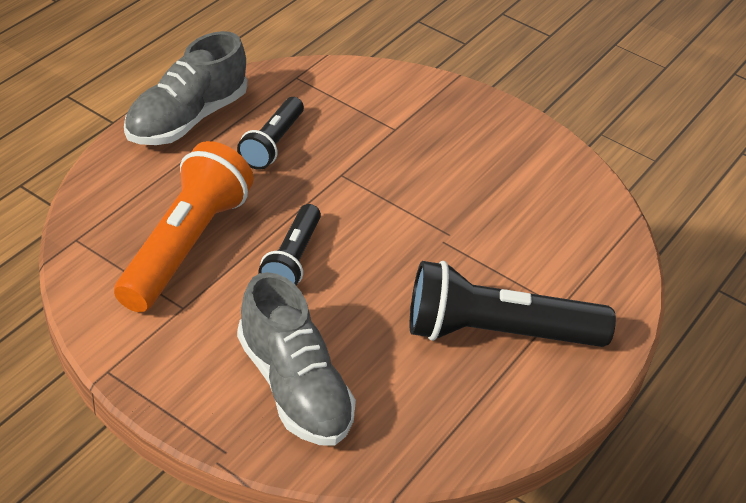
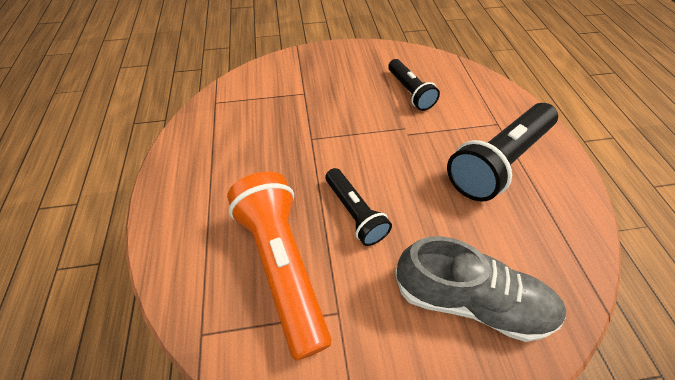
camera: 40 degrees left, 10 degrees up
grey shoe [124,31,247,145] -> none
black flashlight [237,97,304,170] -> black flashlight moved to [388,59,440,111]

